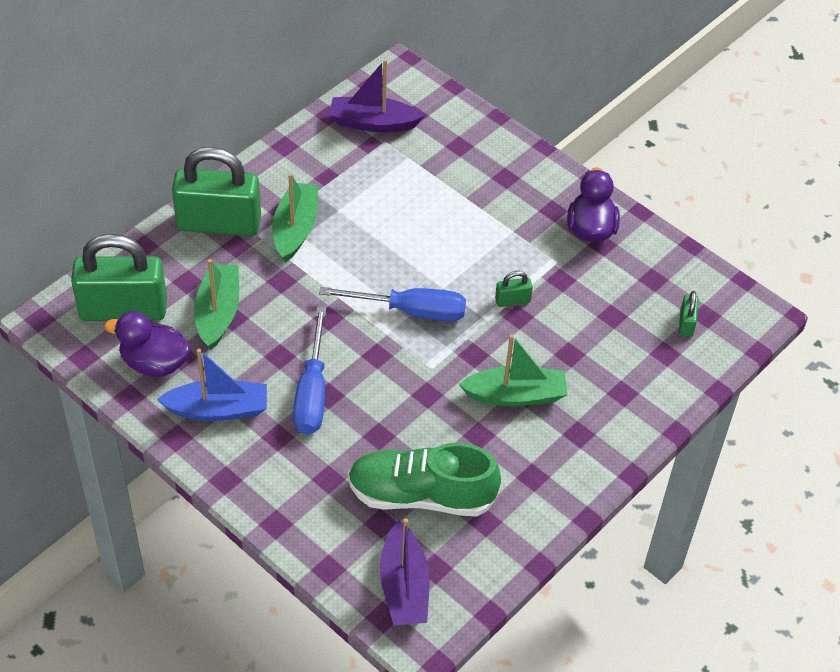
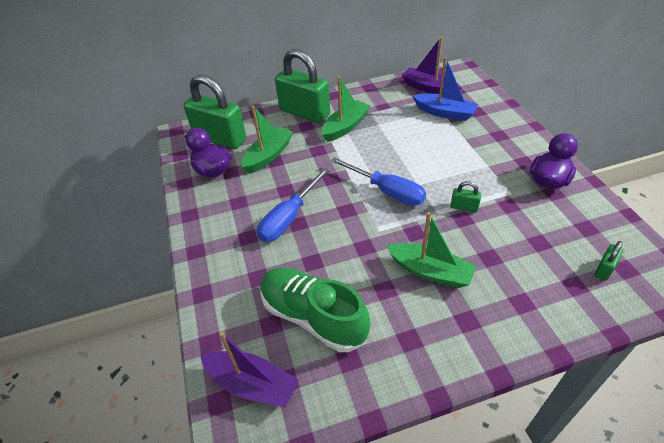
camera: 35 degrees right, 5 degrees down
blue boat [156,349,267,421] -> blue boat moved to [413,57,478,121]
purple boat [380,518,430,625] -> purple boat turned 90 degrees counterclockwise [200,332,299,408]

